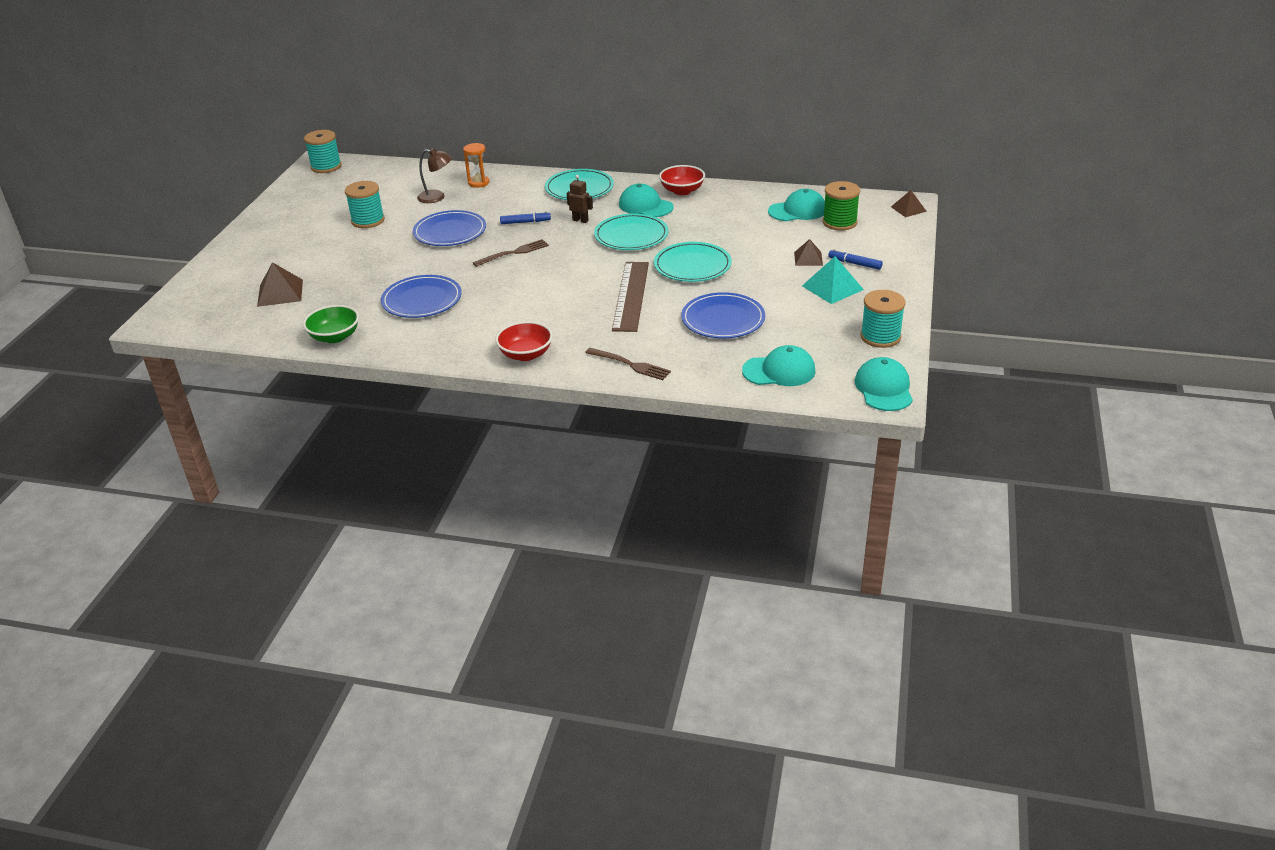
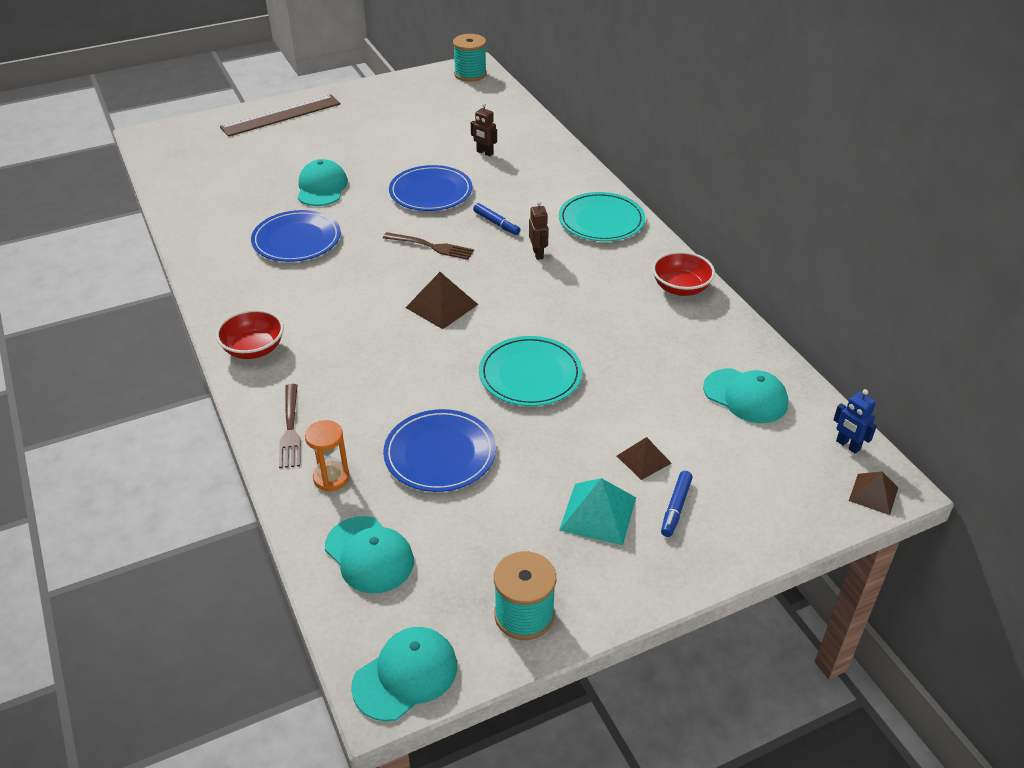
camera: 50 degrees right, 5 degrees up
brown pyramid [257,262,303,307] -> brown pyramid moved to [405,272,478,329]
green bowl [303,305,359,343] -> none
turquoise spool [345,181,385,228] -> none
brown lamp [417,148,452,203] -> brown robot [471,103,497,156]
orange hourglass [463,143,489,188] -> orange hourglass moved to [305,420,350,491]
turquoise plate [594,213,668,250] -> none
brown ruler [612,262,649,332] -> brown ruler moved to [220,94,341,137]
turquoise cap [619,184,674,217] -> turquoise cap moved to [298,159,348,206]
green spool [823,181,860,231] -> none
blue marker [828,249,883,270] -> blue marker turned 150 degrees counterclockwise [661,471,693,537]
none -> blue robot [833,389,877,454]

